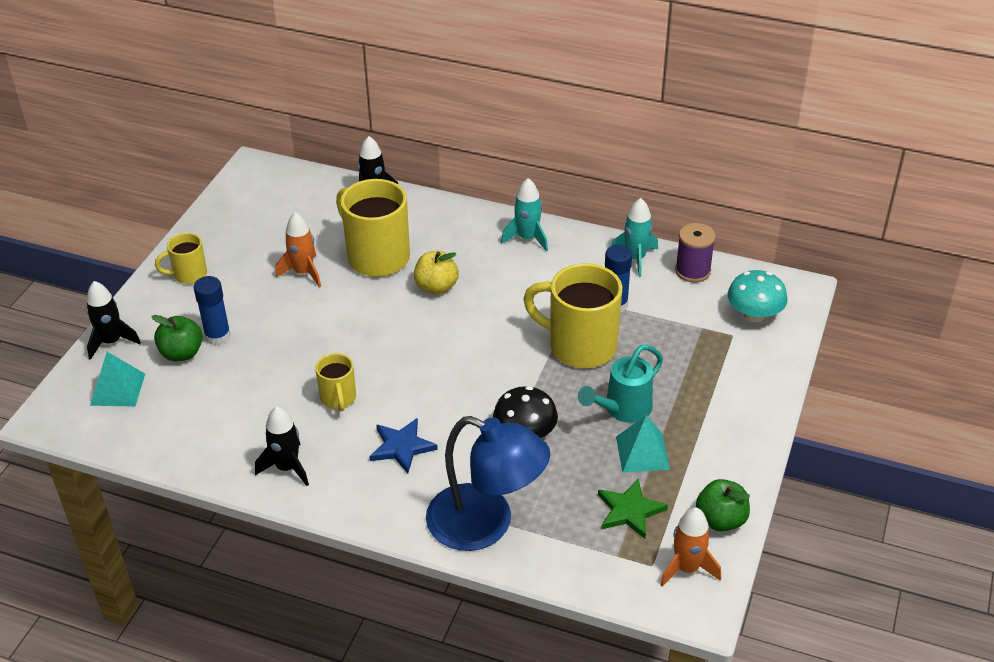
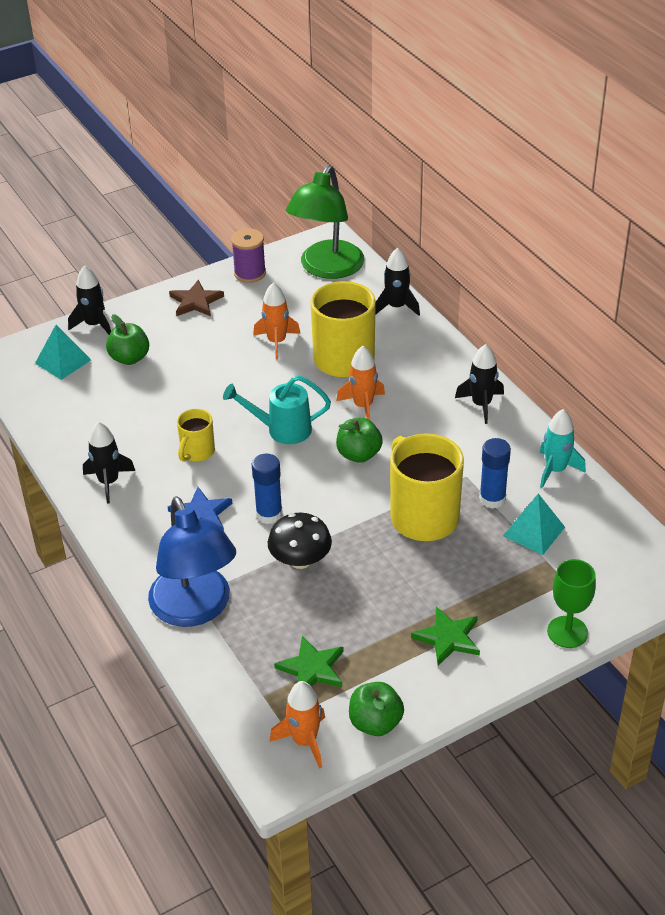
camera: 40 degrees right, 0 degrees up
yellow mug [155,233,207,284] -> brown star [169,280,224,316]
blue glue stick [193,276,231,345] -> blue glue stick moved to [252,454,282,524]
yellow apple [414,251,459,294] -> orange rocket [336,346,385,420]
turquoise rocket [501,178,548,252] -> black rocket [455,344,504,424]
turquoise watering can [578,345,663,423] -> turquoise watering can moved to [223,375,331,444]
turquoise pyramid [616,415,670,473] -> turquoise pyramid moved to [503,493,565,555]
purple spool [675,223,716,283] -> purple spool moved to [231,229,266,283]
turquoise mushroom [728,270,788,322] -> none
none -> green lamp [286,166,364,279]
none -> green apple [336,418,383,463]
none -> green star [411,606,480,666]
none -> green goblet [547,559,596,648]

